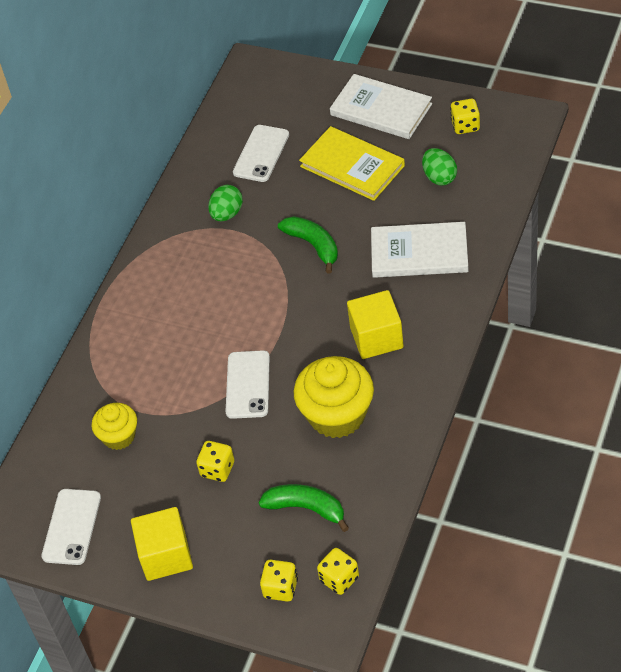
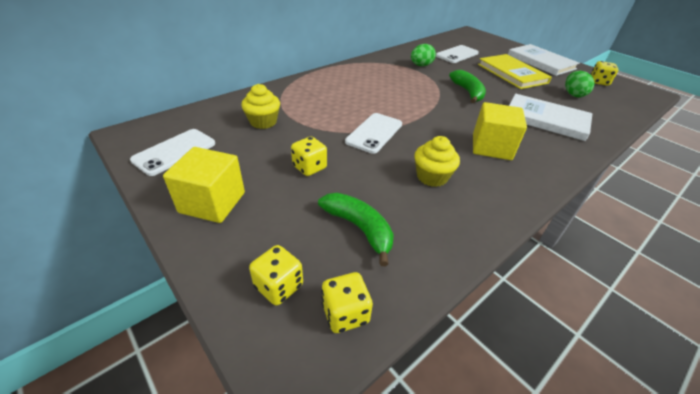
camera: 20 degrees right, 10 degrees down
yellow cupcake [294,356,374,438] -> yellow cupcake [414,136,460,187], size x0.58

